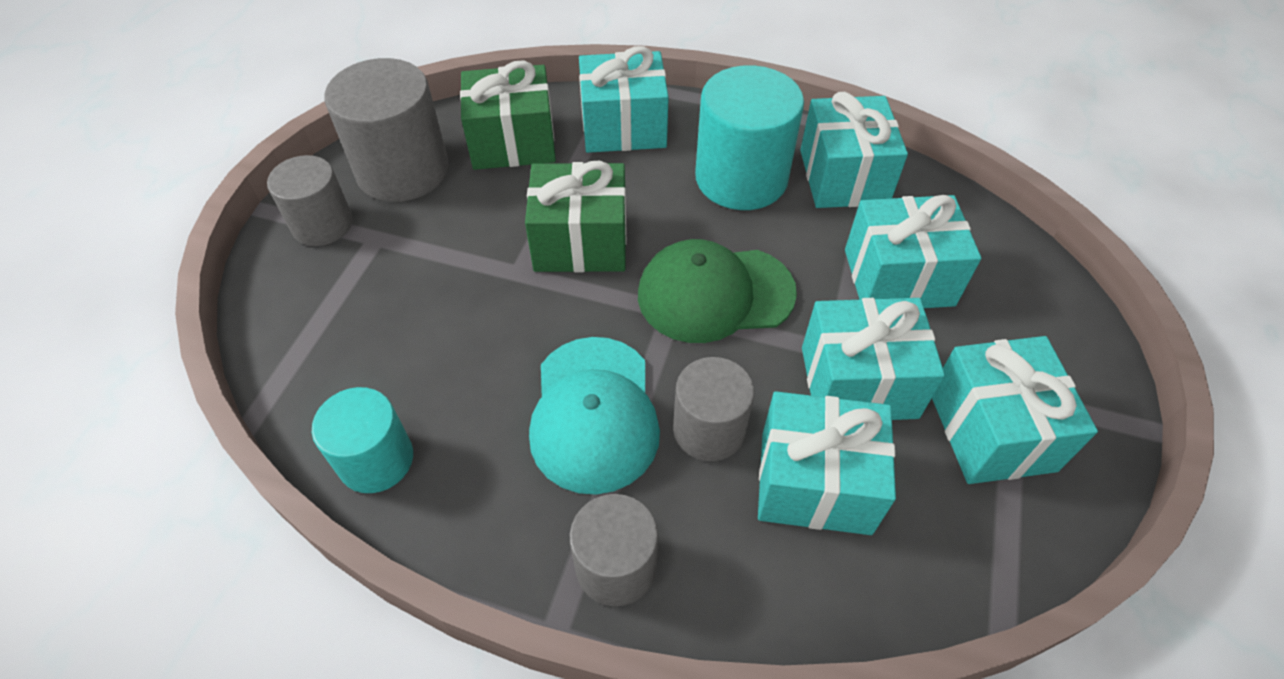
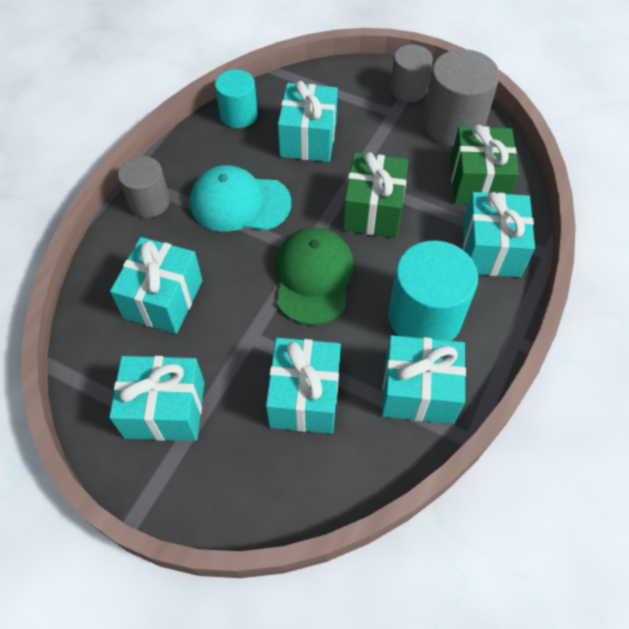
camera: 100 degrees right, 5 degrees up
grey cylinder [673,357,754,461] -> none
turquoise gift [802,298,945,420] -> turquoise gift moved to [278,81,338,162]

